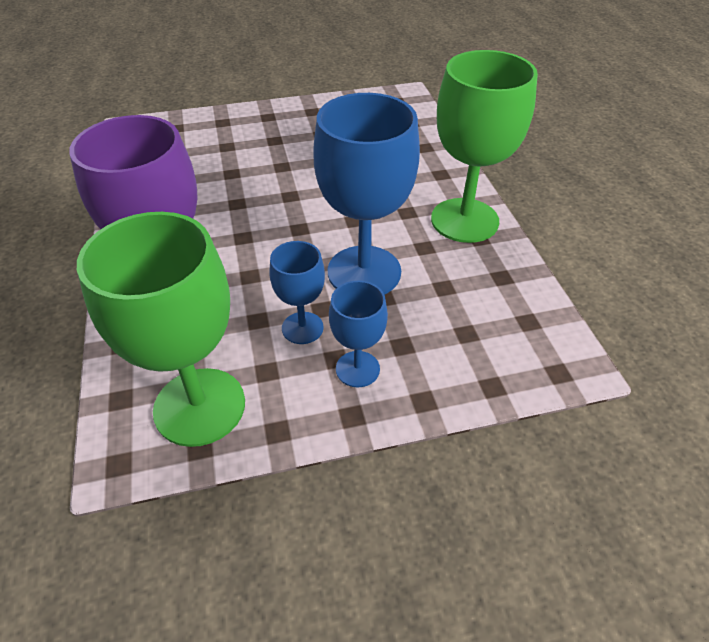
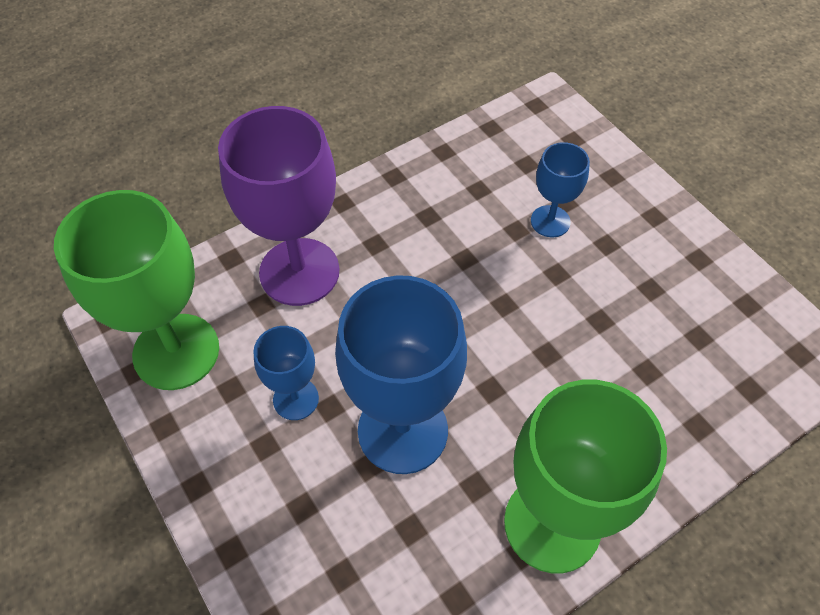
camera: 70 degrees right, 10 degrees up
blue goblet [329,280,388,387] -> blue goblet moved to [531,142,590,237]

